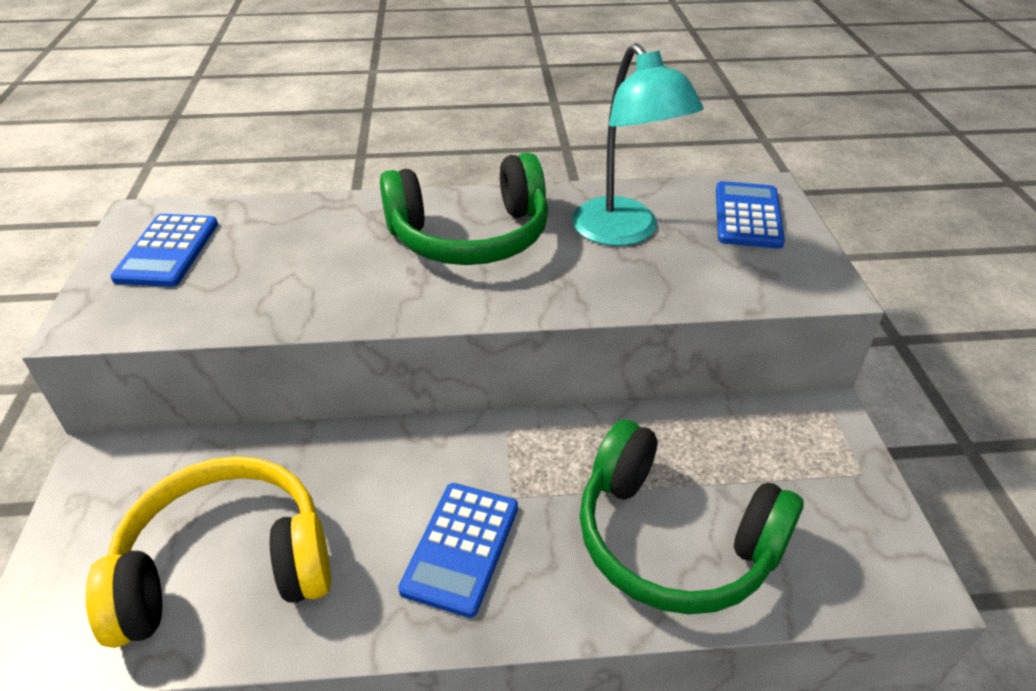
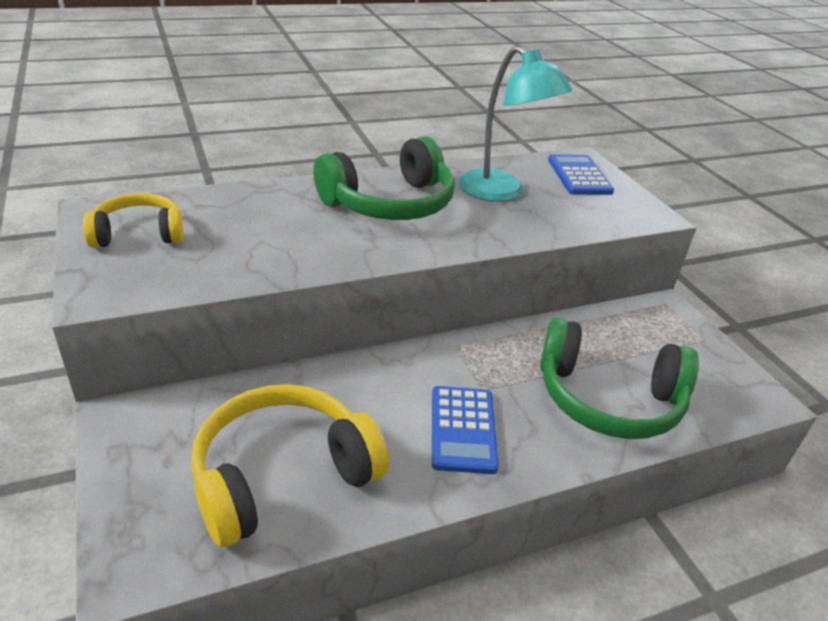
camera: 20 degrees left, 5 degrees down
blue calculator [110,214,218,287] -> yellow headphones [83,193,183,248]

